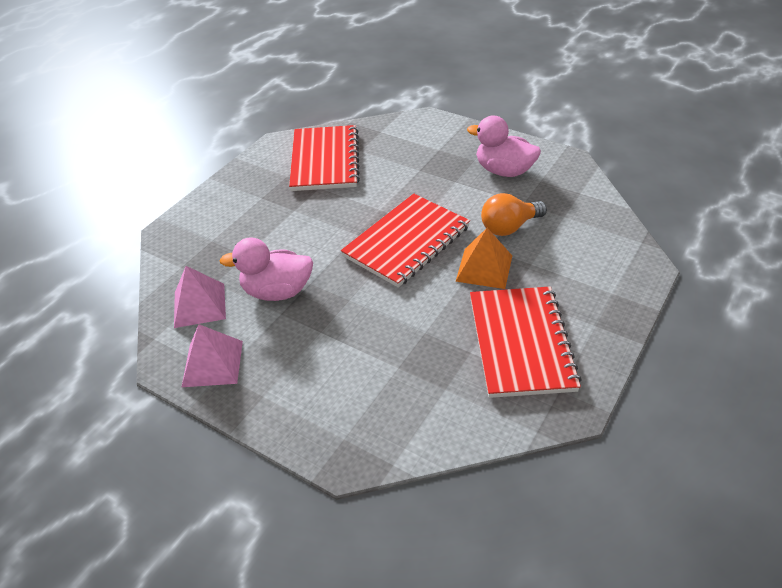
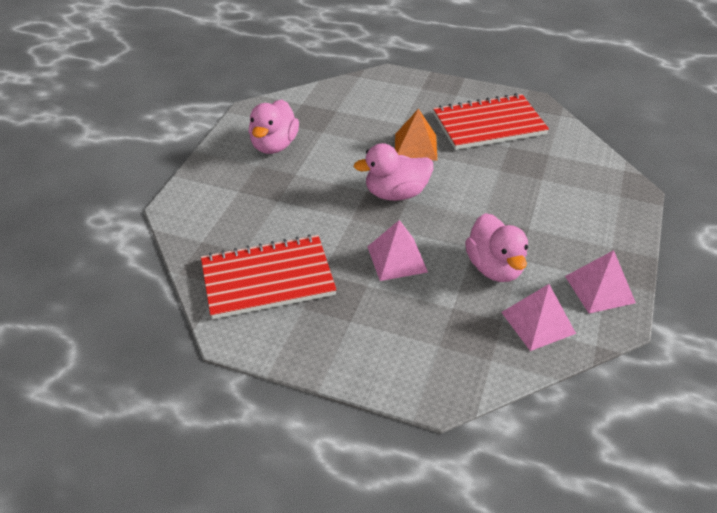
camera: 105 degrees left, 0 degrees up
red notebook [341,194,470,288] -> pink duck [354,143,433,201]
orange light bulb [481,193,547,236] -> none
none -> pink pyramid [367,220,428,281]

